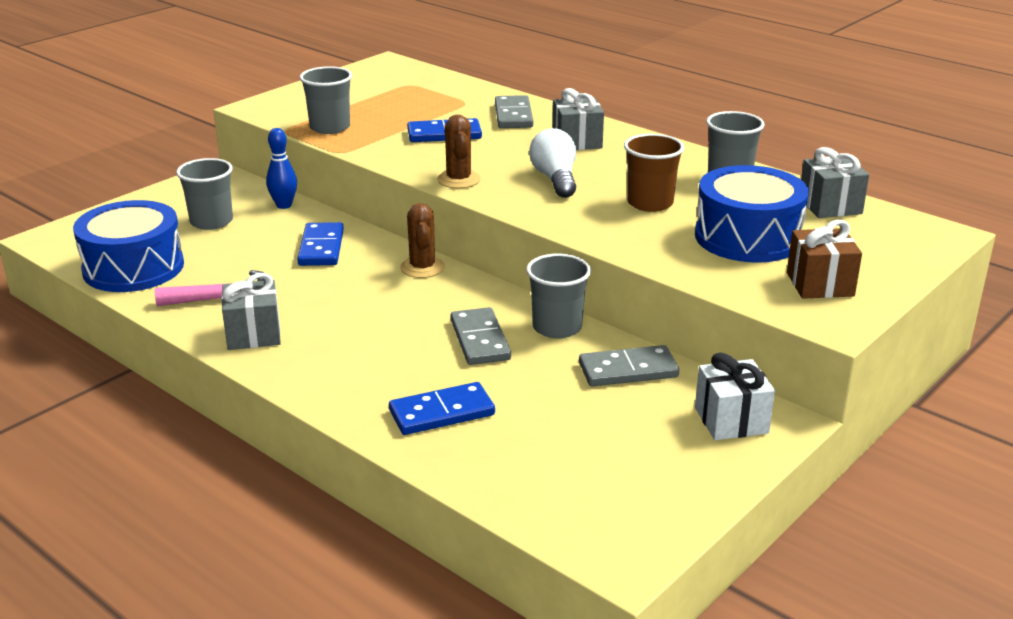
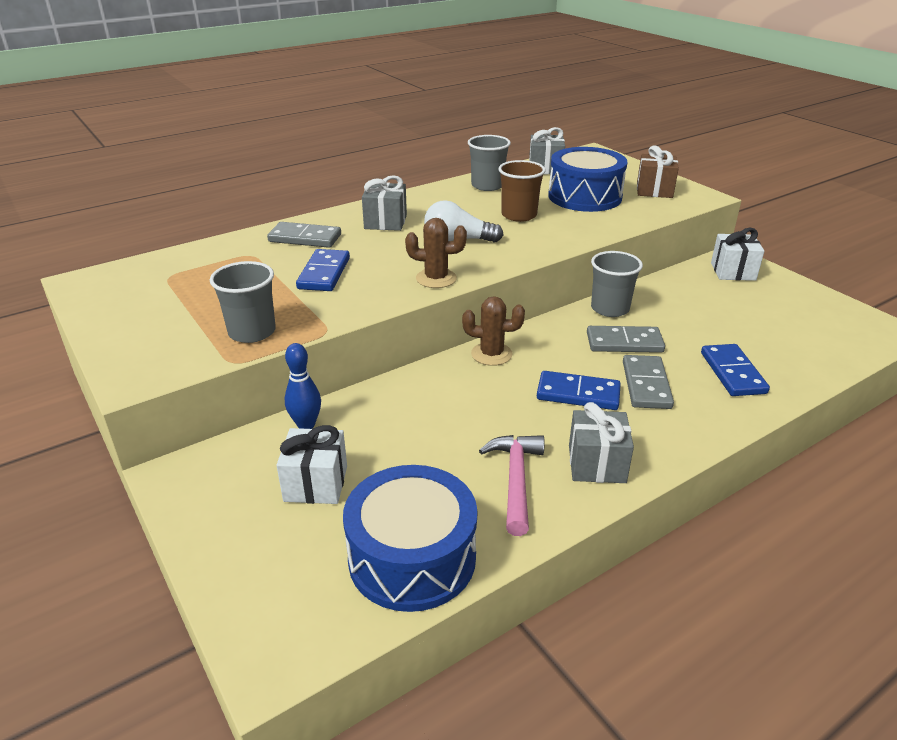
camera: 75 degrees left, 5 degrees up
grey cup [176,158,233,230] -> white gift [277,425,347,504]
blue domino [297,222,344,266] -> blue domino moved to [537,371,621,410]
grey domino [579,345,679,386] -> grey domino moved to [623,355,674,409]

